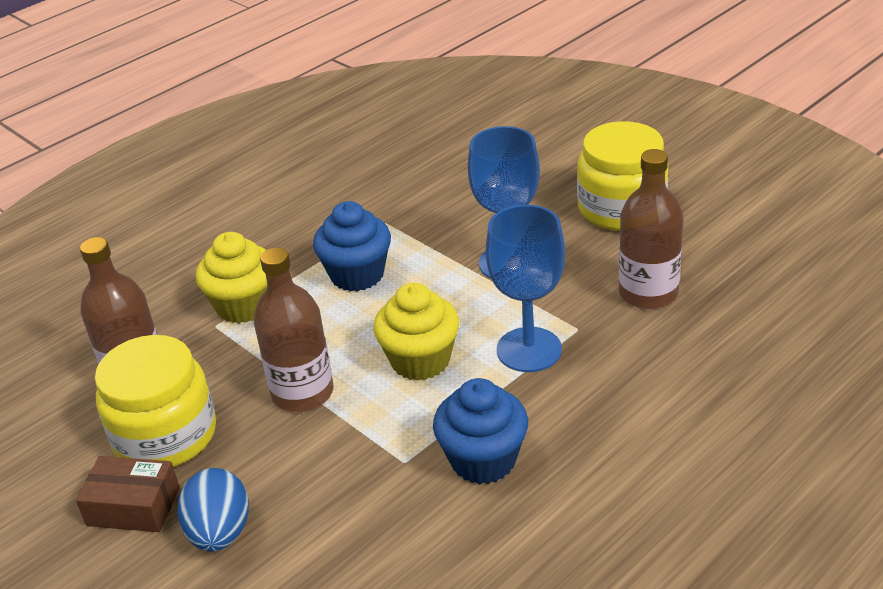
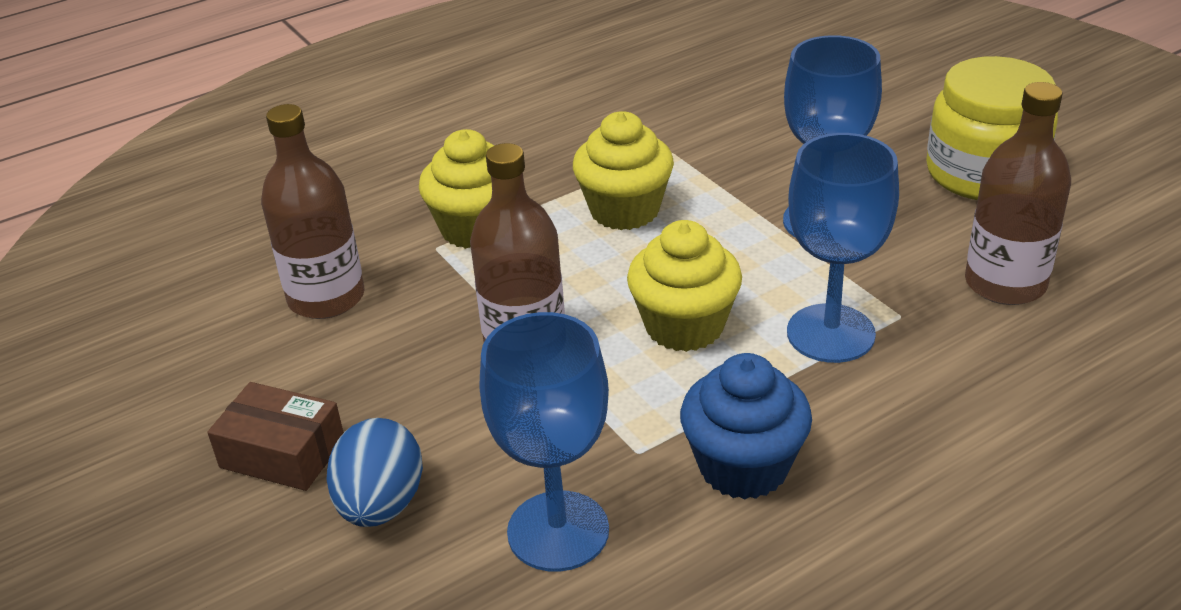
camera: 10 degrees right, 0 degrees up
yellow jar [95,335,216,467] -> none
blue cupcake [313,201,391,292] -> yellow cupcake [573,111,674,230]
none -> blue goblet [480,312,609,572]

